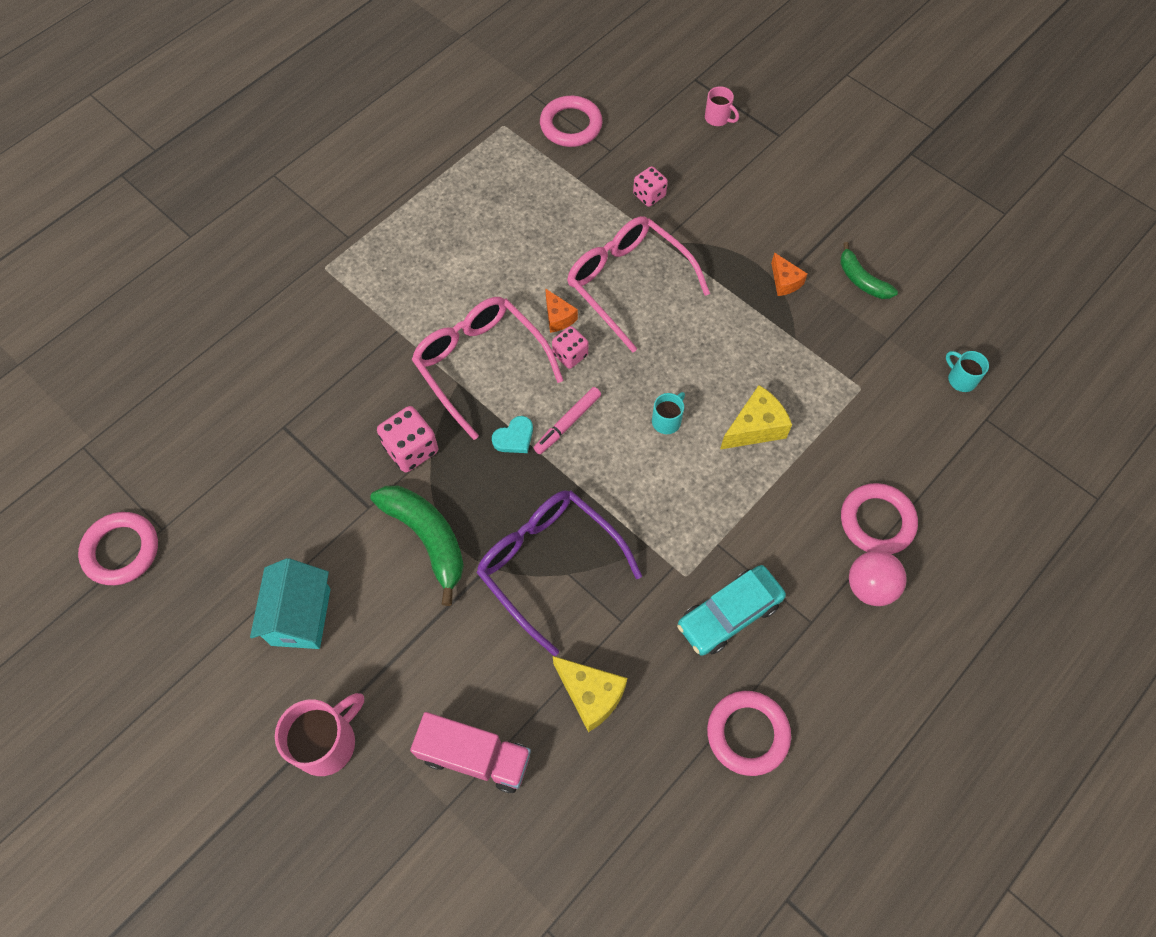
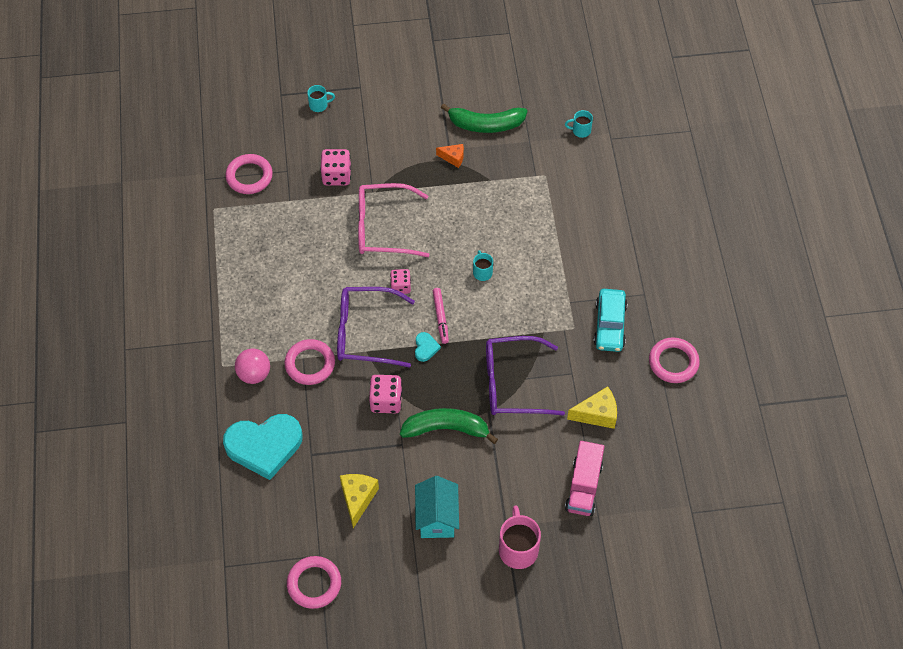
camera: 50 degrees left, 5 degrees down
turquoise house [250,558,331,649] -> turquoise house turned 45 degrees clockwise [415,476,459,538]
pink truck [410,712,531,793] -> pink truck turned 135 degrees clockwise [565,441,604,516]
pink glasses [411,297,563,440] -> purple glasses [337,287,415,368]
orange cheese [545,288,578,333] -> none
pink dice [633,166,668,207] -> pink dice [320,149,351,185], size x1.51
pink mug [705,86,739,126] -> turquoise mug [307,85,335,112]
yellow cheese [720,385,792,449] -> yellow cheese moved to [340,474,379,528]
green banana [840,242,898,299] -> green banana [441,103,527,133], size x1.66
pink ring [841,483,918,554] -> pink ring moved to [284,339,335,385]
pink ball [849,551,907,606] -> pink ball moved to [235,349,270,384]
none -> turquoise heart [223,414,303,480]

